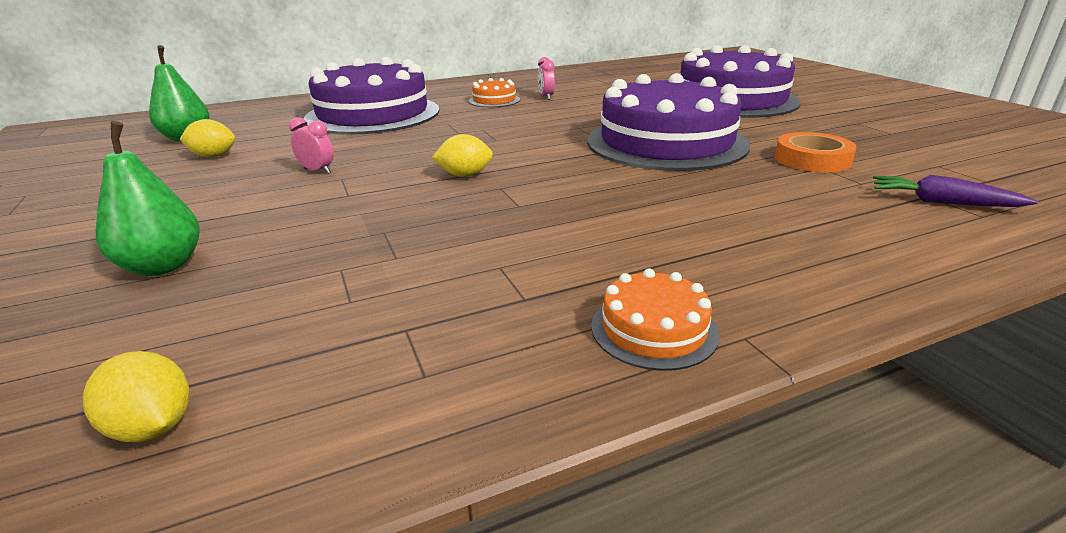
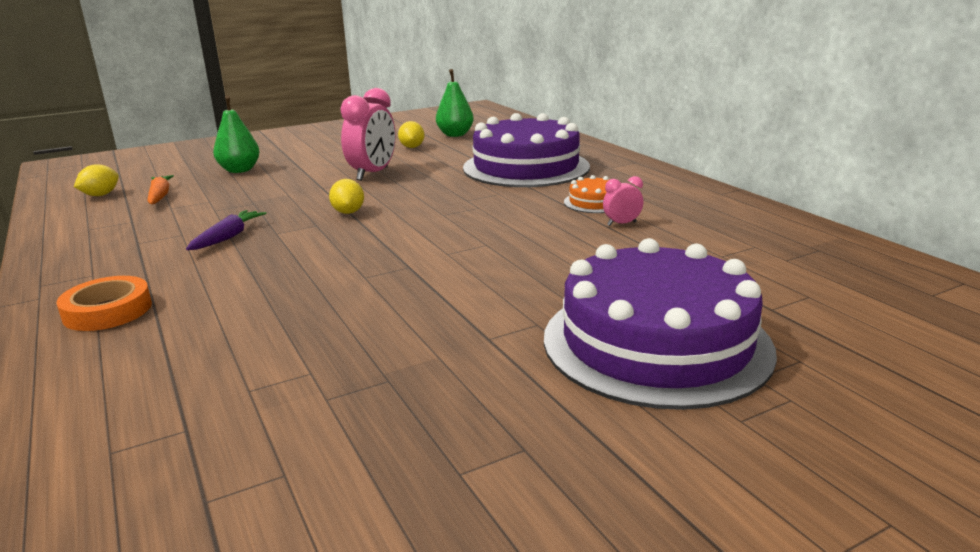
camera: 85 degrees right, 5 degrees down
pink clock [289,117,334,174] -> pink clock [340,88,396,181], size x2.10
purple cake [587,73,750,171] -> none
orange cake [591,269,719,371] -> none
orange tape [775,132,857,172] -> orange tape moved to [57,276,152,331]
purple carrot [873,175,1038,207] -> purple carrot moved to [186,210,267,250]
none -> orange carrot [147,175,174,205]

